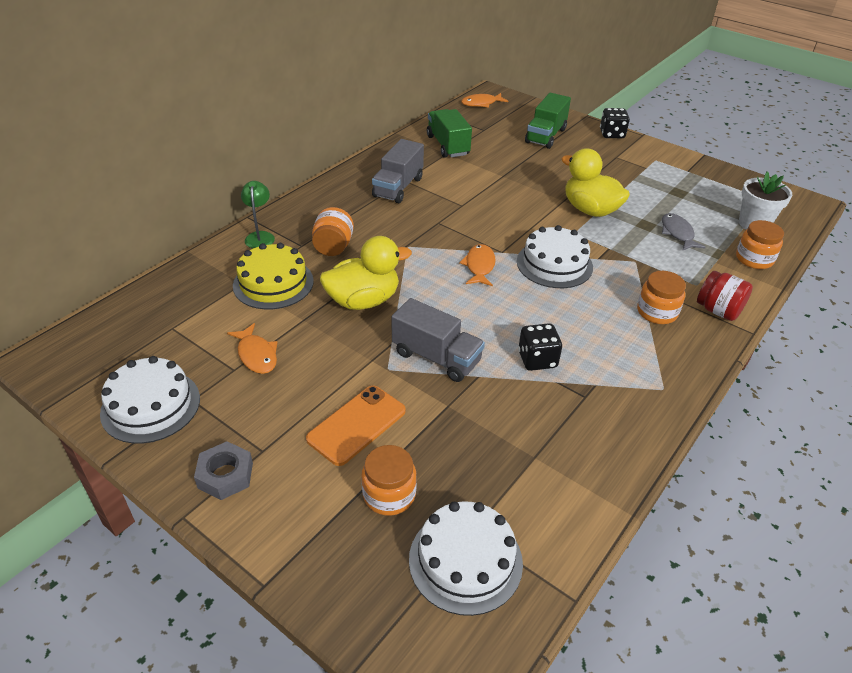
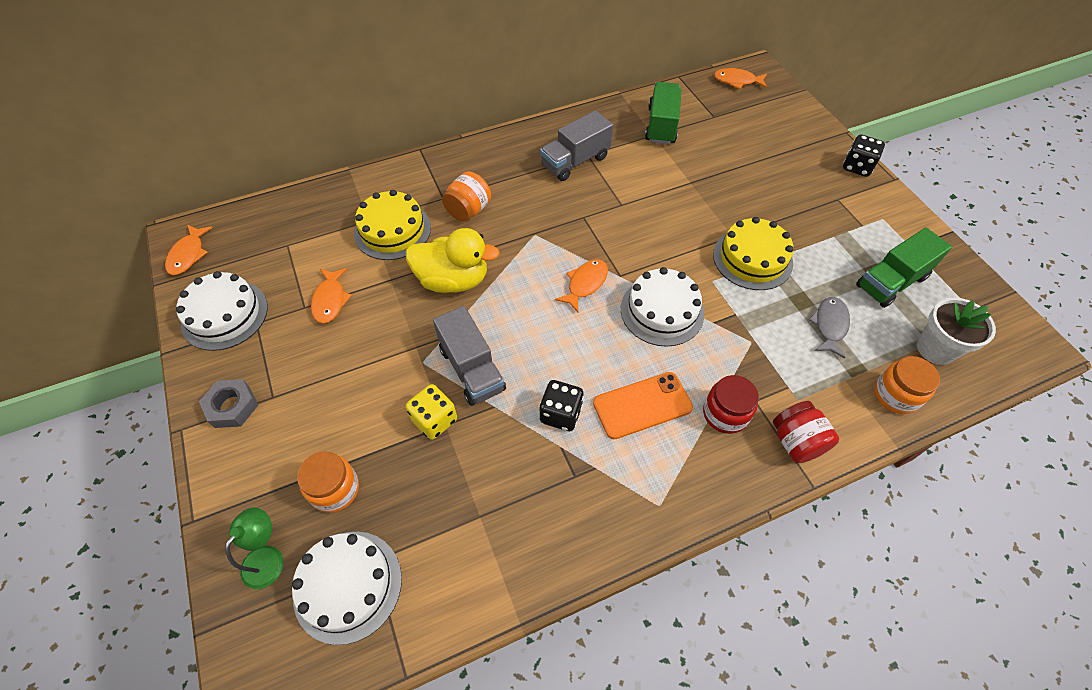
camera: 30 degrees right, 15 degrees up
green lamp [241,181,275,248] -> green lamp moved to [225,508,283,589]
orange phone [306,386,406,466] -> orange phone moved to [593,372,693,439]
green truck [525,93,571,149] -> green truck moved to [856,227,952,308]
yellow duck [561,148,630,217] -> yellow cake [713,217,794,290]
orange jar [637,271,686,324] -> red jar [703,375,759,434]
none -> orange fish [165,225,213,275]
none -> yellow dice [406,384,457,440]

